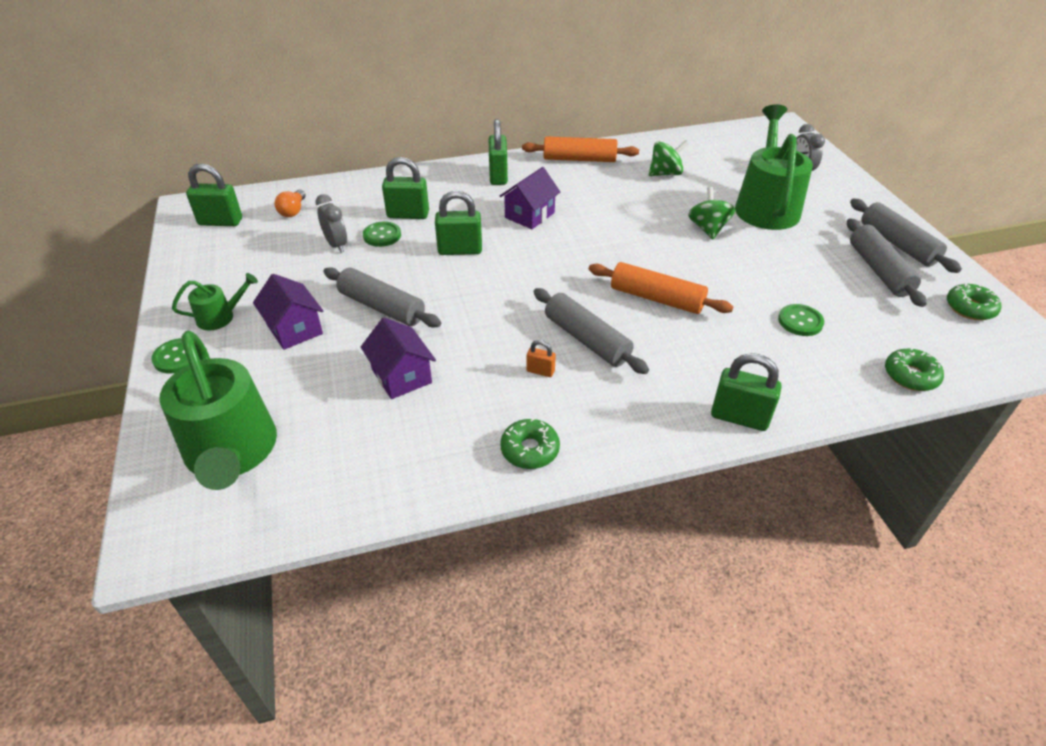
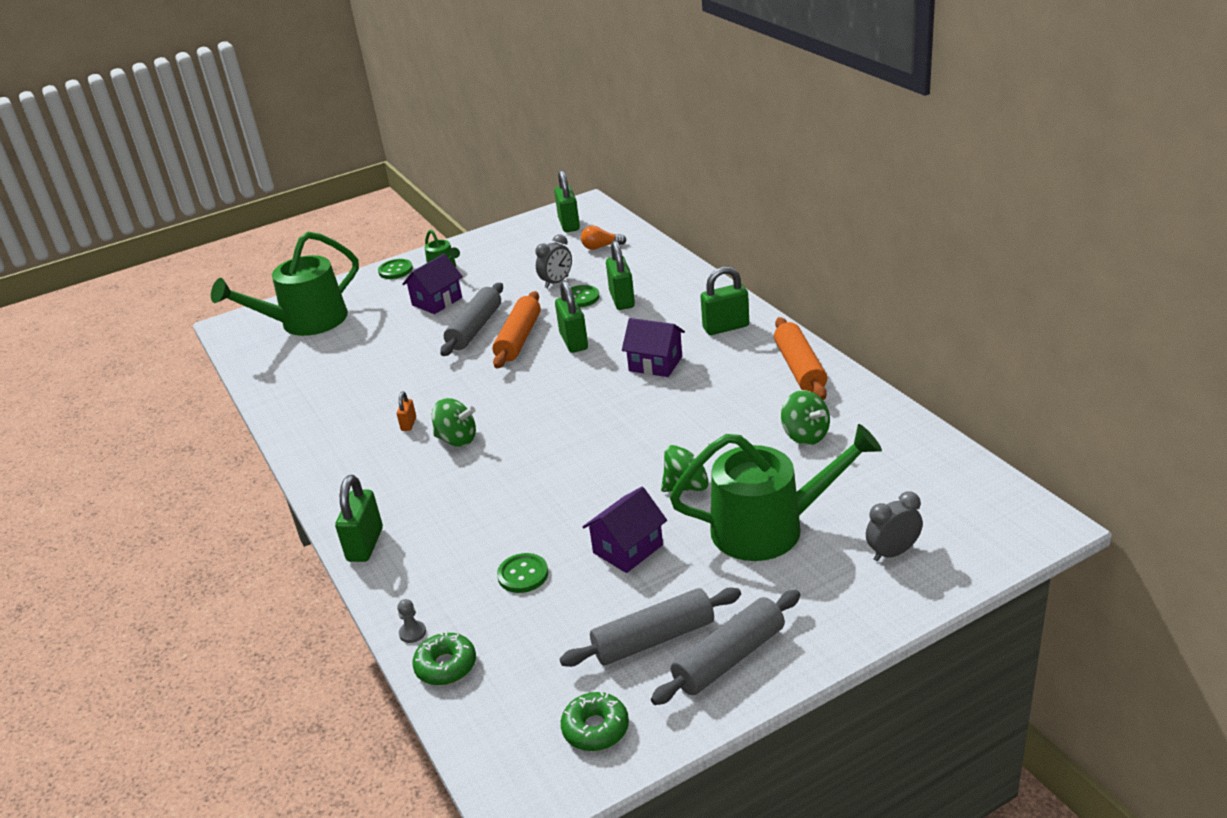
camera: 80 degrees right, 10 degrees down
purple house [361,317,436,399] -> purple house moved to [583,487,667,573]
green donut [500,417,560,469] -> none
grey rolling pin [533,288,649,374] -> green spinning top [432,398,476,447]
orange rolling pin [589,262,733,314] -> orange rolling pin moved to [492,291,541,368]
none -> grey pawn [397,599,426,643]

